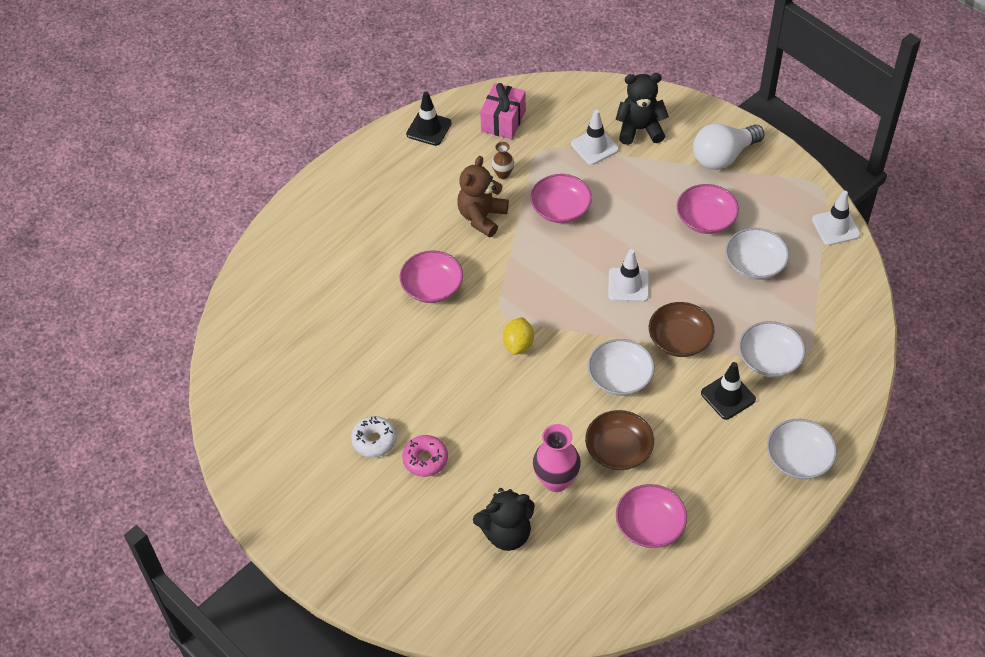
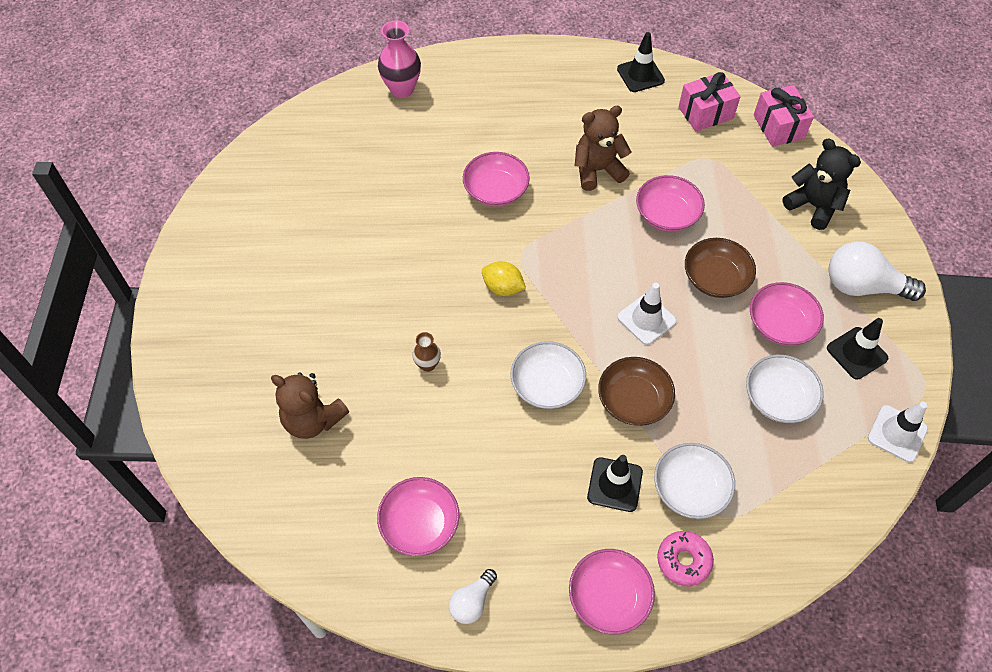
camera: 45 degrees right, 5 degrees up
white donut [351,416,397,457] -> none
pink donut [402,435,448,477] -> pink donut moved to [657,531,714,587]
black teddy bear [473,488,535,551] -> brown teddy bear [271,373,349,439]
brown vase [492,142,514,179] -> brown vase moved to [412,332,441,372]
yellow lemon [503,317,534,355] -> yellow lemon turned 60 degrees clockwise [482,261,526,296]
pink vase [533,424,581,492] -> pink vase moved to [378,21,421,98]
white traffic cone [571,110,619,165] -> none
brown bowl [585,410,654,470] -> brown bowl moved to [685,238,756,298]
white bowl [767,419,837,479] -> pink bowl [569,549,655,634]
none -> white light bulb [449,569,497,624]
none -> pink gift [754,85,814,147]
none -> black traffic cone [827,318,888,380]

